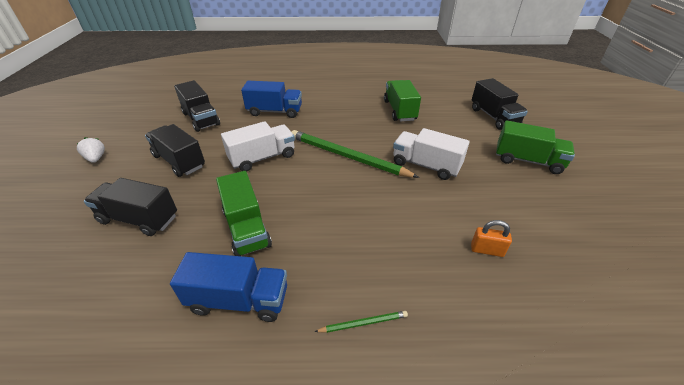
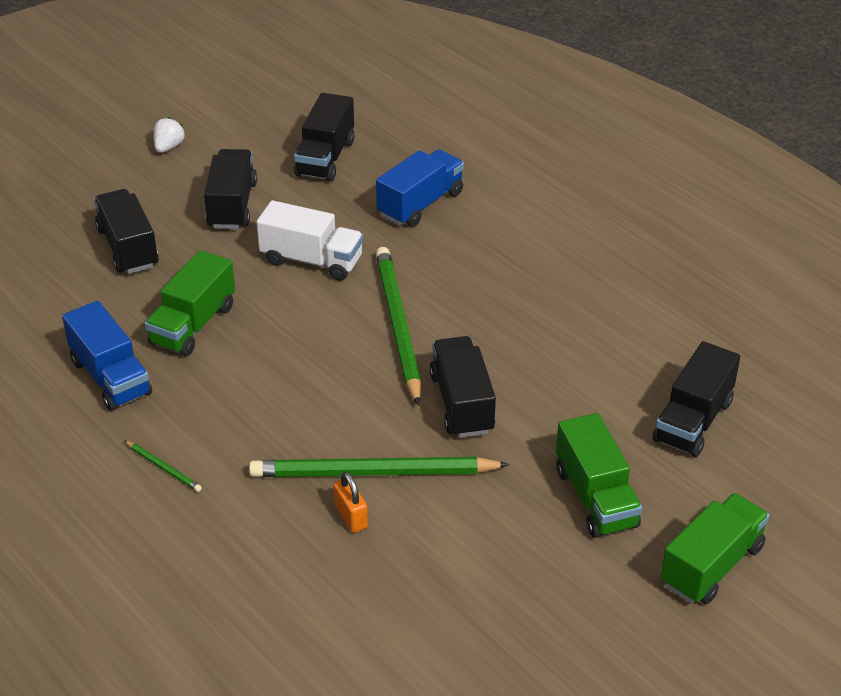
camera: 50 degrees right, 0 degrees up
blue truck [241,81,302,118] -> blue truck turned 105 degrees counterclockwise [376,149,464,227]
green truck [384,80,421,122] -> green truck moved to [660,493,770,604]
white truck [393,128,470,180] -> black truck [430,336,496,438]
none -> green pencil [249,457,510,477]

